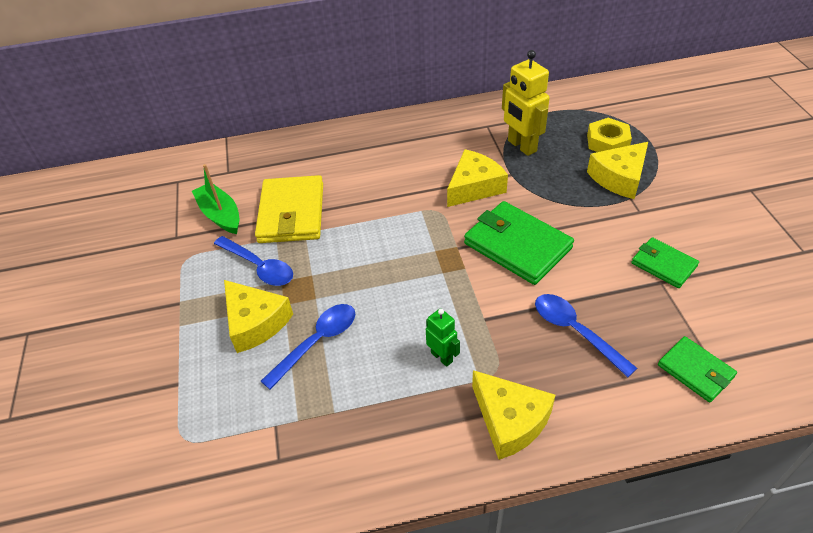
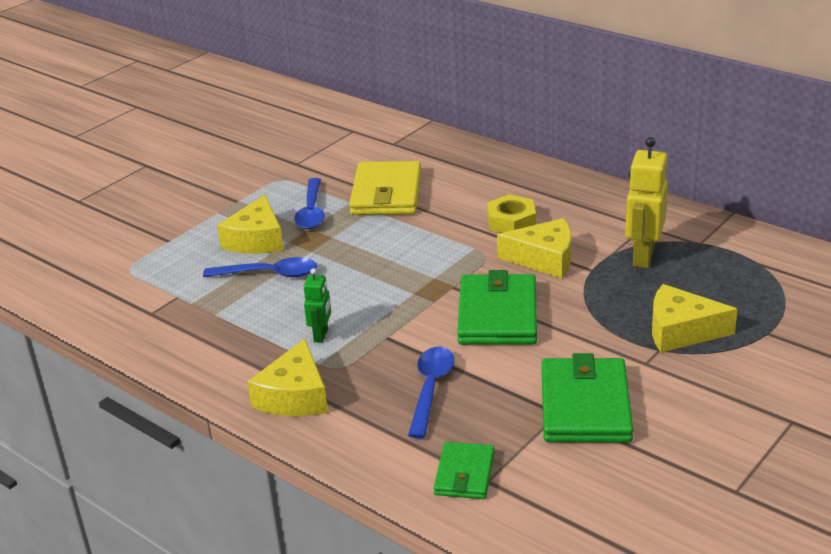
camera: 50 degrees right, 15 degrees down
green boat [192,164,239,234] -> none
yellow wallet [255,175,323,243] -> yellow wallet turned 45 degrees counterclockwise [349,161,421,215]
yellow nut [587,118,632,152] -> yellow nut moved to [487,194,536,233]
green wallet [631,237,699,288] -> green wallet [542,353,633,443], size x1.75

